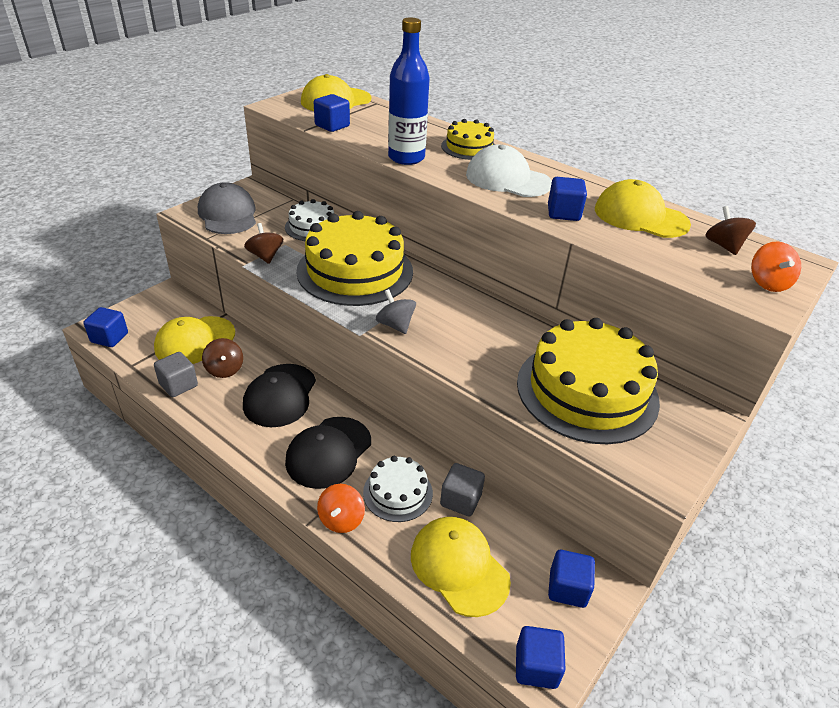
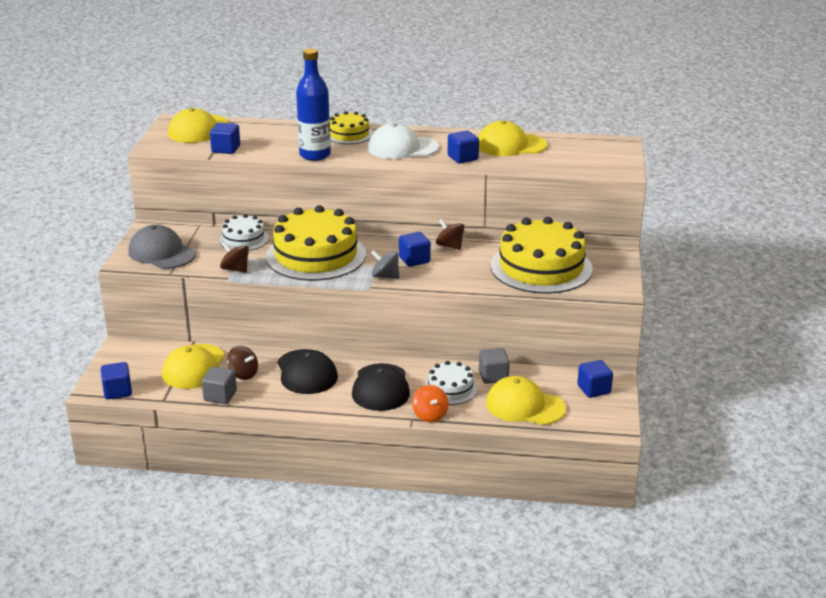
camera: 30 degrees left, 10 degrees down
blue cube [516,626,566,689] -> blue cube moved to [399,232,431,267]
brown spinning top [705,206,756,255] -> brown spinning top moved to [436,219,464,250]
orange spinning top [751,241,801,292] -> none

